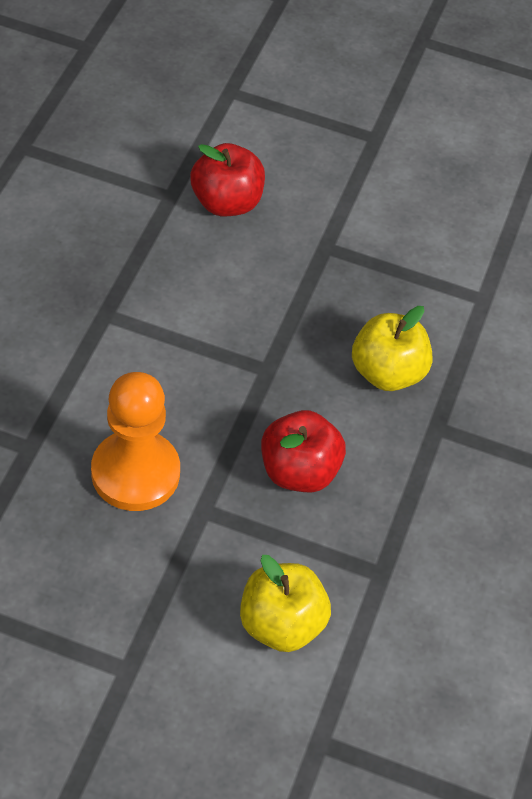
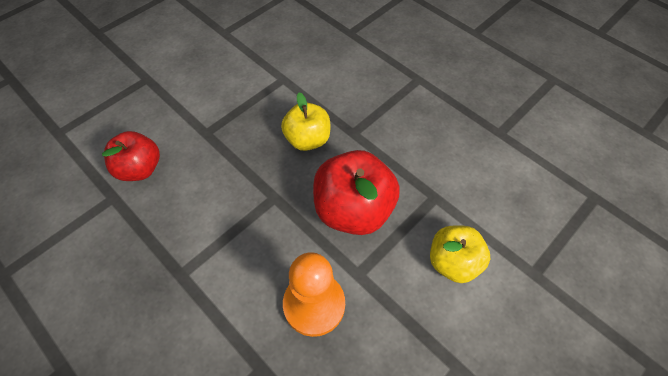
camera: 60 degrees left, 5 degrees up
red apple [261,410,346,492] -> red apple [313,150,400,235], size x1.55

